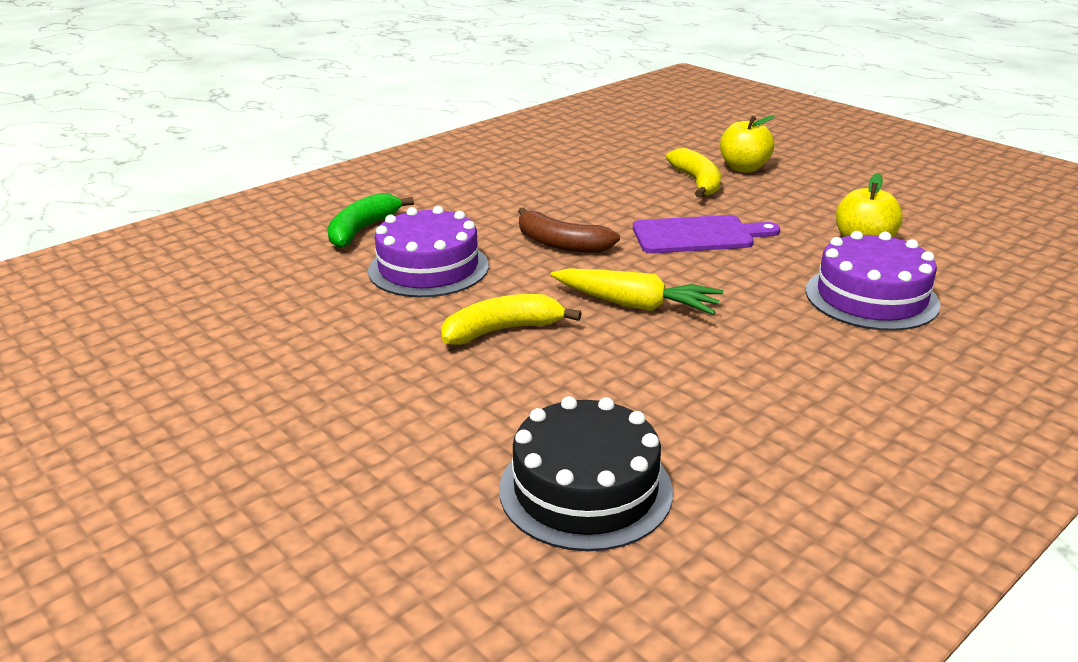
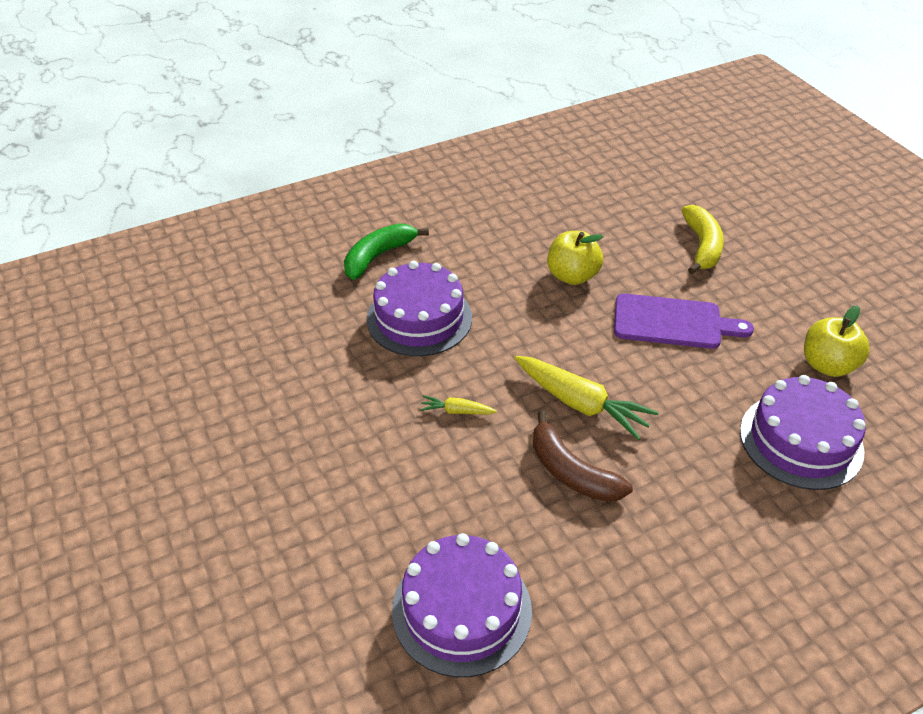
camera: 15 degrees right, 15 degrees up
yellow banana [441,294,582,345] -> yellow carrot [420,395,497,414]
black cake [499,396,673,551] -> purple cake [392,533,532,677]
brown banana [518,207,620,253] -> brown banana moved to [533,411,633,502]
yellow apple [720,115,775,173] -> yellow apple moved to [547,231,604,285]

